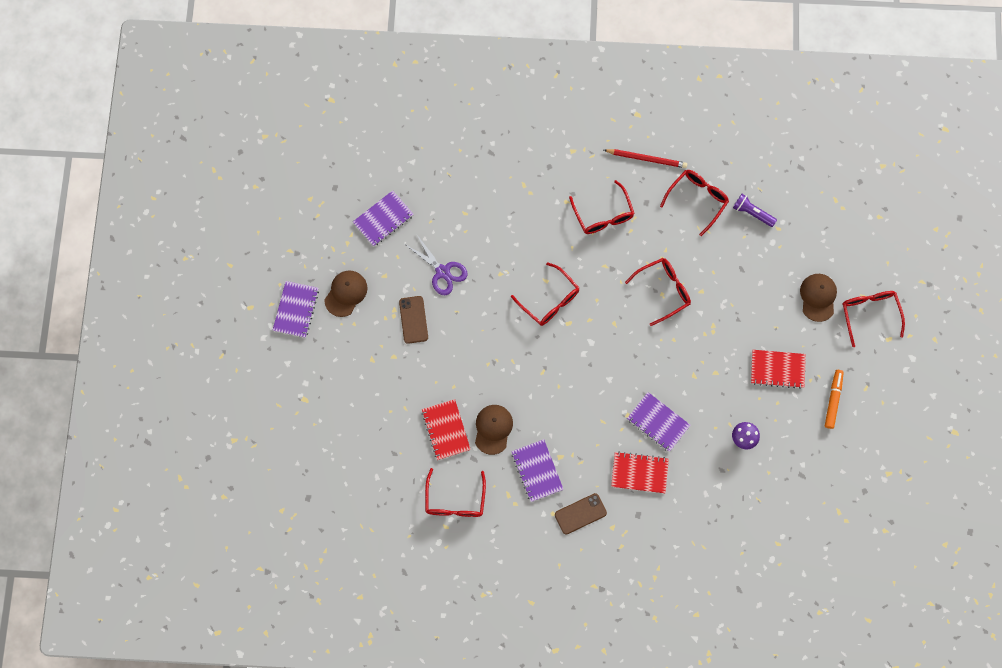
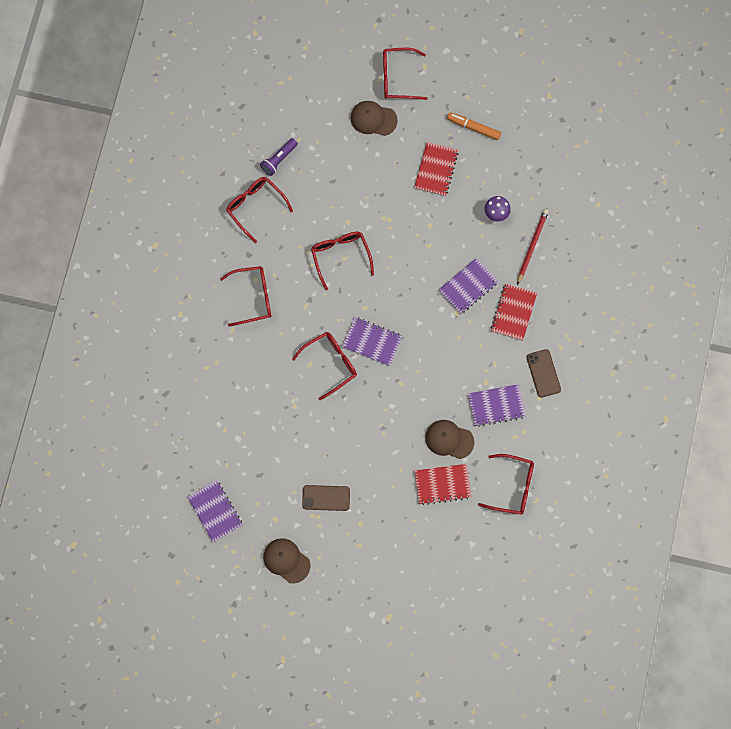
camera: 80 degrees left, 0 degrees up
purple notebook [273,281,319,338] -> purple notebook moved to [342,317,402,366]
purple scissors [406,235,468,295] -> none
red pencil [604,149,687,168] -> red pencil moved to [517,209,549,285]

